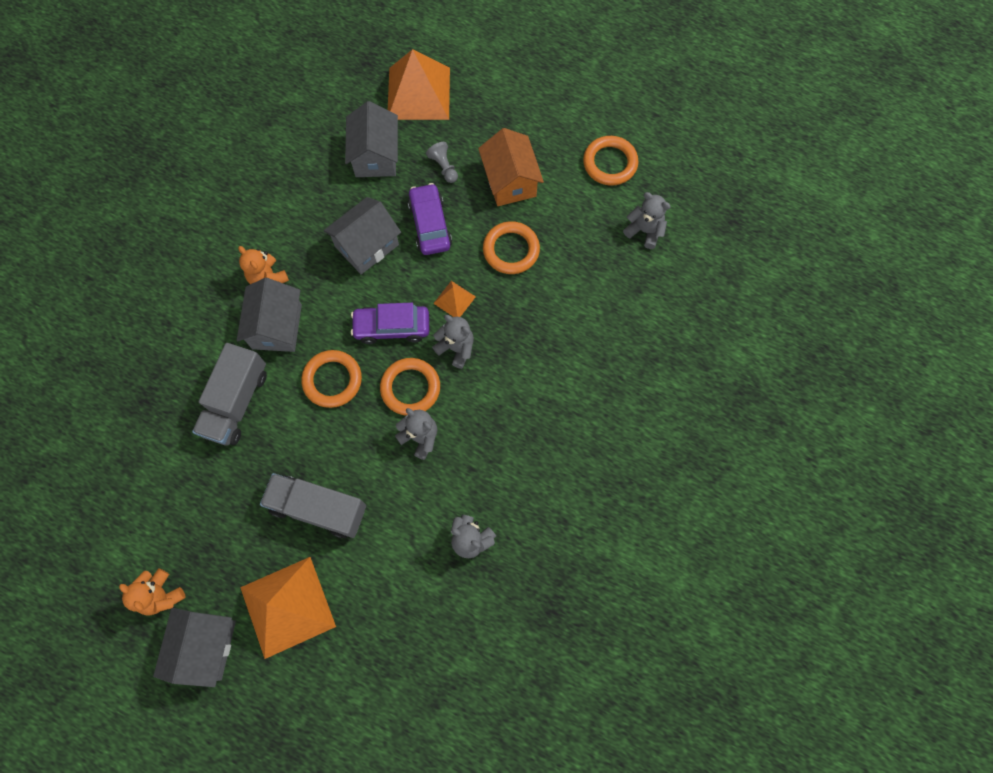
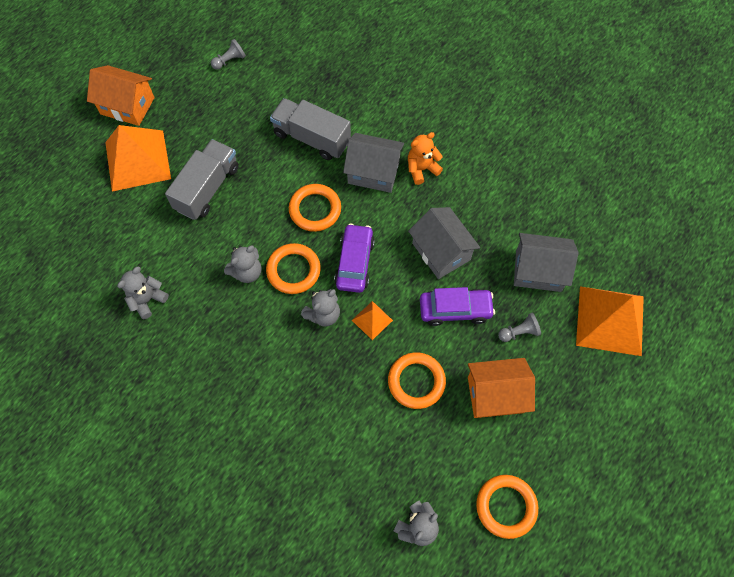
camera: 100 degrees right, 5 degrees down
orange teddy bear [119,568,186,616] -> none
grey house [153,608,236,687] -> orange house [87,65,155,126]
none -> grey pawn [211,39,246,70]

